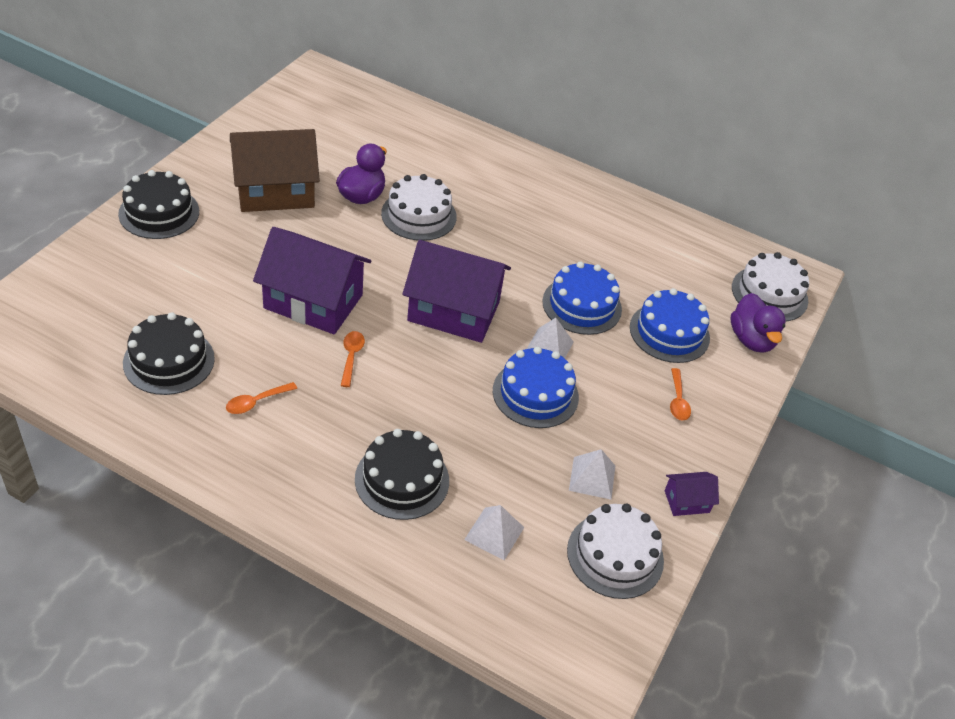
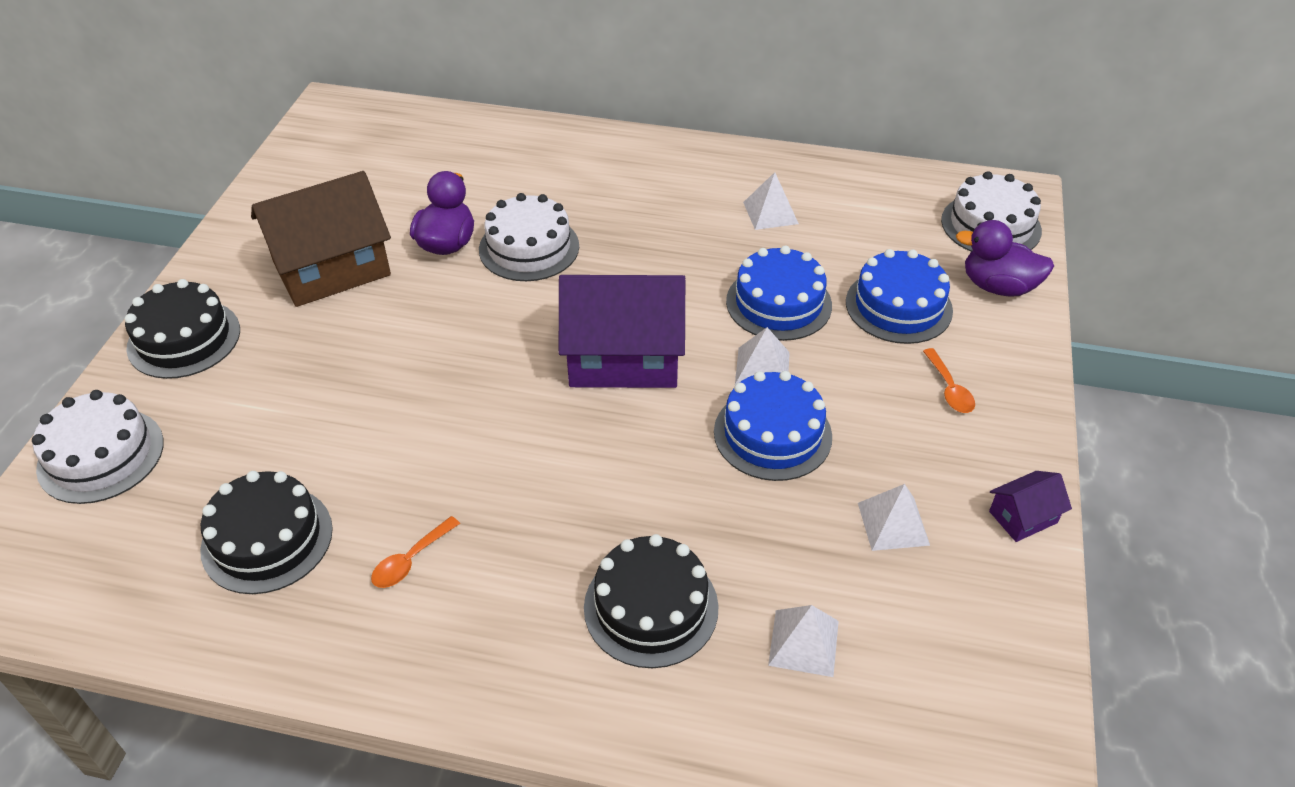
camera: 10 degrees left, 0 degrees up
purple house [253,227,371,334] -> none
orange spoon [341,331,365,387] -> none
white cake [567,503,664,599] -> white cake moved to [32,390,164,504]
purple duck [731,293,786,352] -> purple duck turned 135 degrees clockwise [956,220,1054,297]
none -> white pyramid [743,172,799,230]

